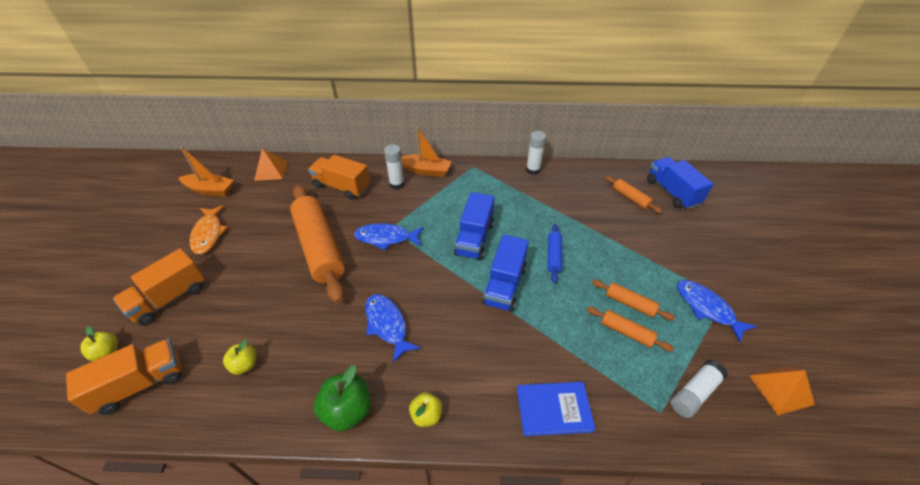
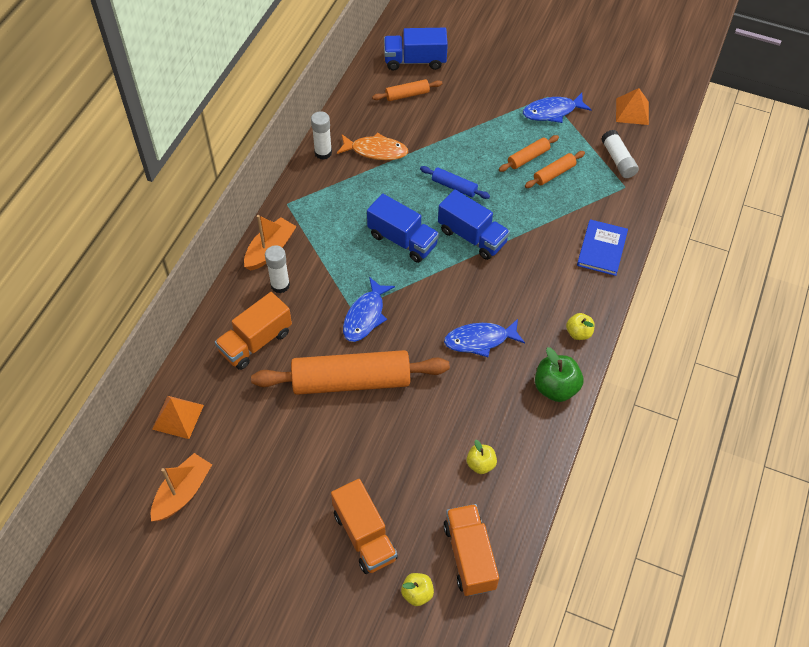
camera: 70 degrees left, 10 degrees up
orange fish [190,205,228,254] -> orange fish moved to [337,132,408,160]

